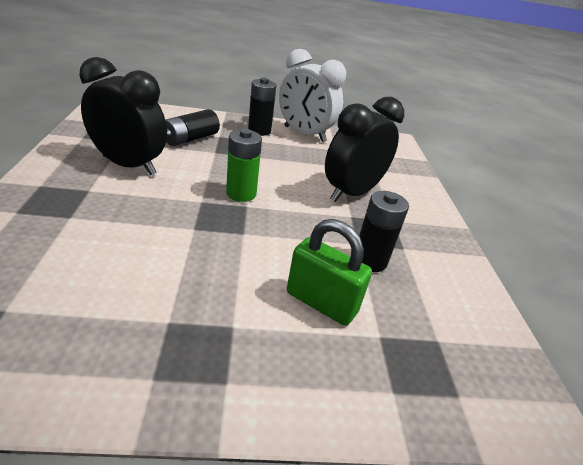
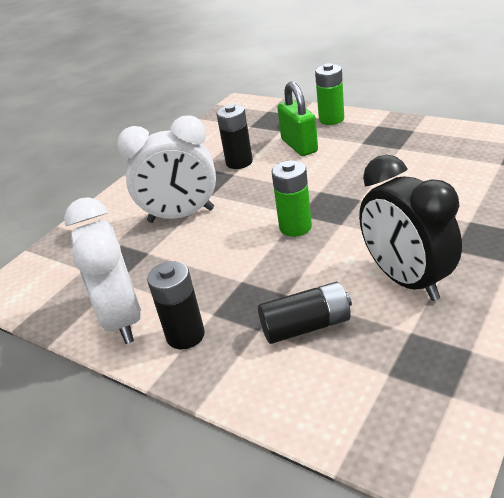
camera: 135 degrees left, 0 degrees up
black clock [325,97,404,202] -> white clock [117,115,216,223]
none -> green battery [315,63,344,125]

